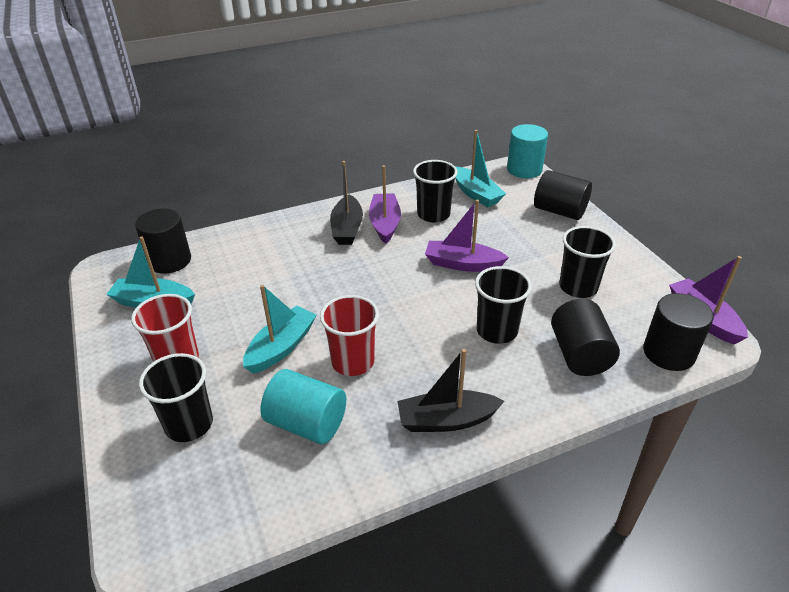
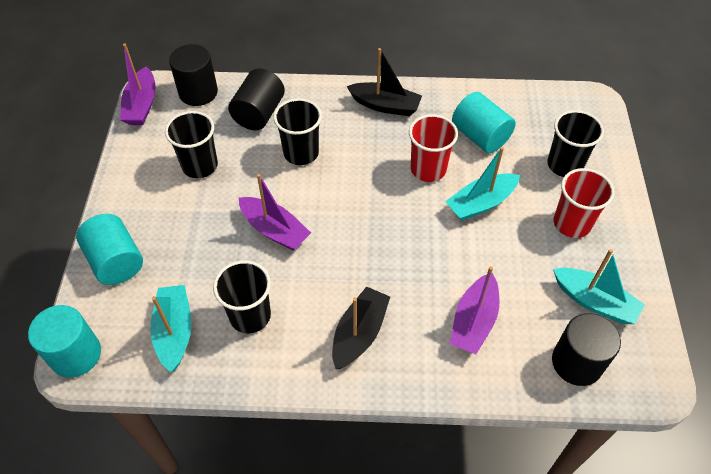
camera: 155 degrees left, 15 degrees up
purple boat [369,165,401,244] -> purple boat moved to [450,266,500,354]
black cylinder [534,170,592,220] -> turquoise cylinder [76,214,143,285]

